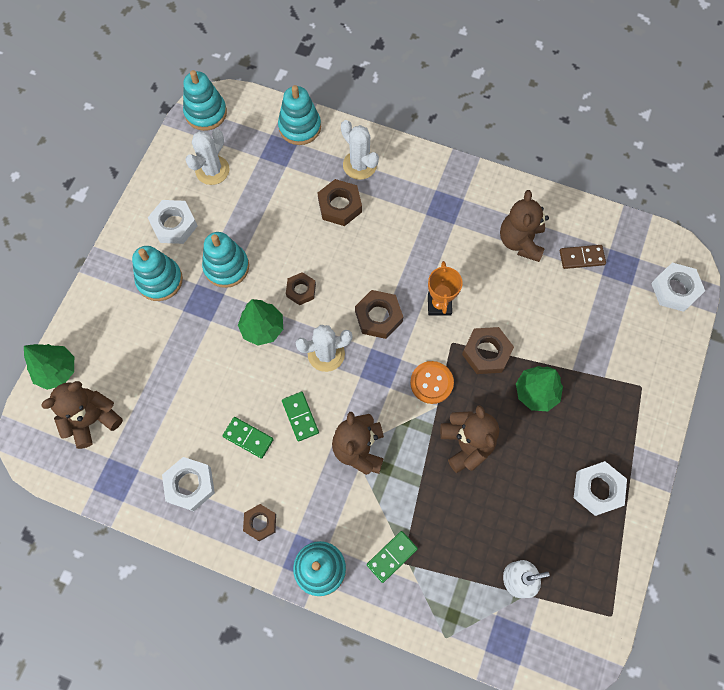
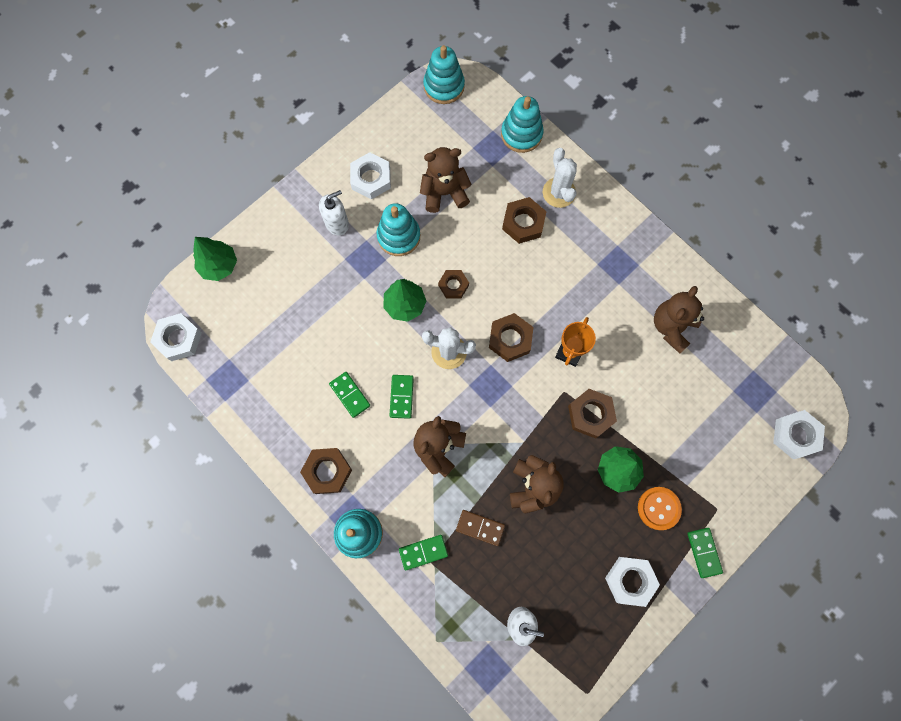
camera: 25 degrees right, 5 degrees up
brown teddy bear [41,381,123,449] -> brown teddy bear moved to [420,147,472,213]
turquoise stacking toy [132,246,183,301] -> white soap dispenser [319,190,349,236]
white nut [162,457,215,511] -> white nut moved to [150,313,202,361]
white cactus [185,129,229,185] -> none
brown nut [243,504,276,541] -> brown nut [300,448,352,494], size x1.51
orange button [410,361,454,404] -> orange button moved to [638,487,682,530]
brown domino [560,245,606,269] -> brown domino moved to [456,510,505,546]
none -> green domino [687,528,723,578]

